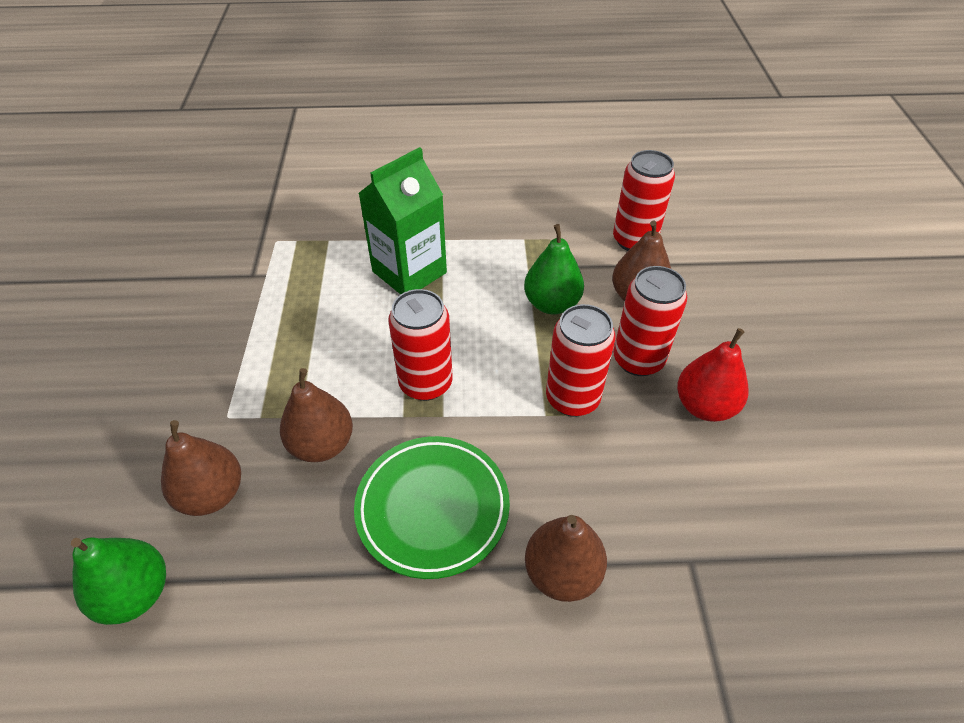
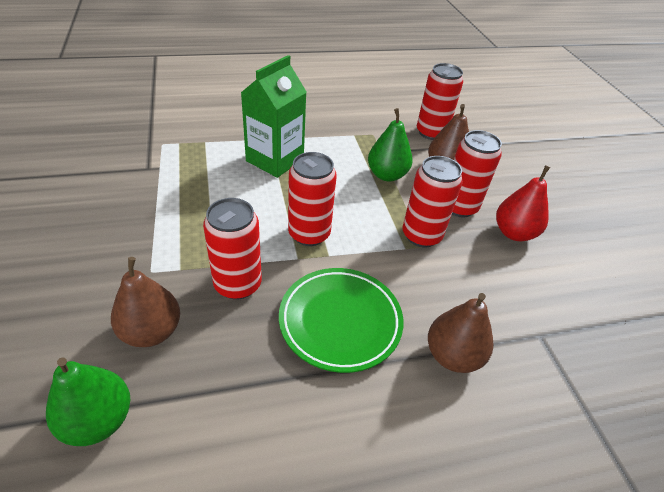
camera: 15 degrees left, 5 degrees down
brown pear [280,368,353,462] -> red can [203,198,262,300]

